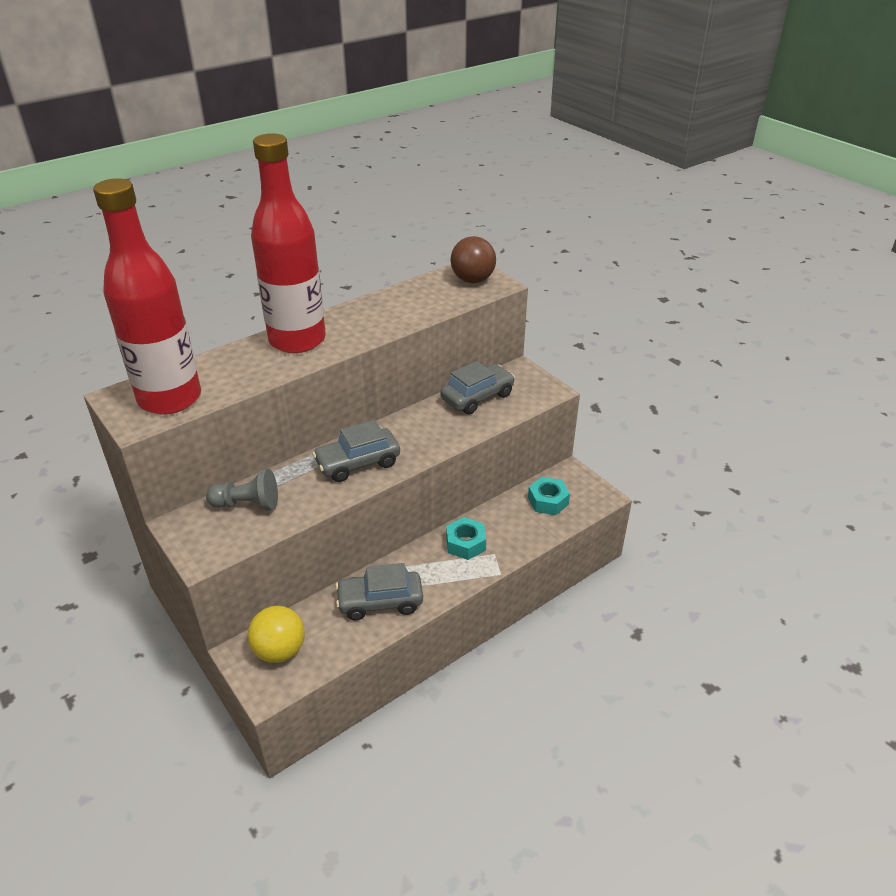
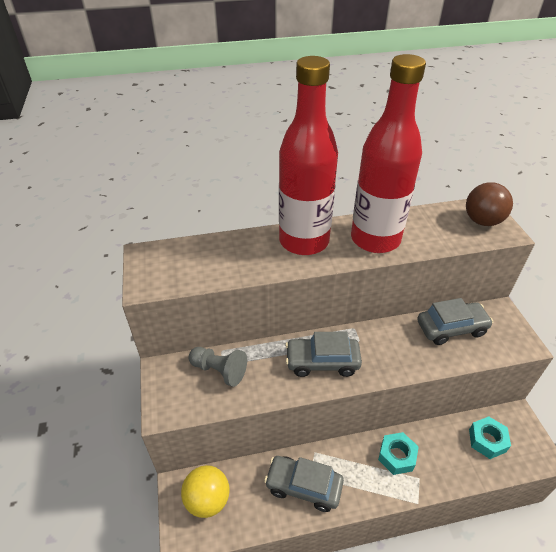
camera: 25 degrees right, 5 degrees up
red bottle [93,178,201,415] -> red bottle moved to [351,54,426,253]

